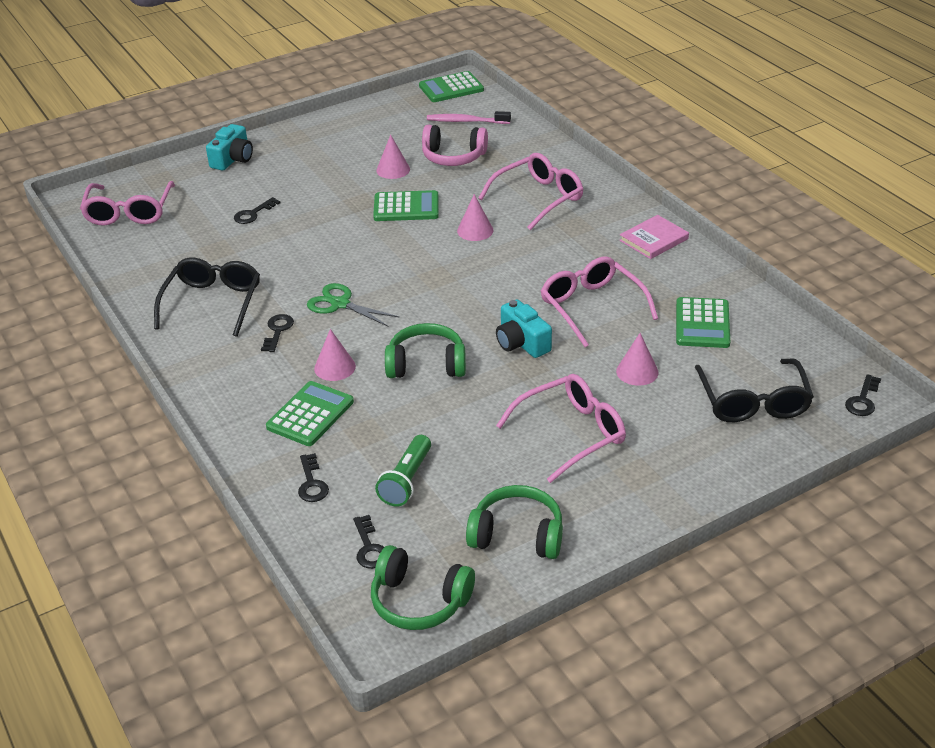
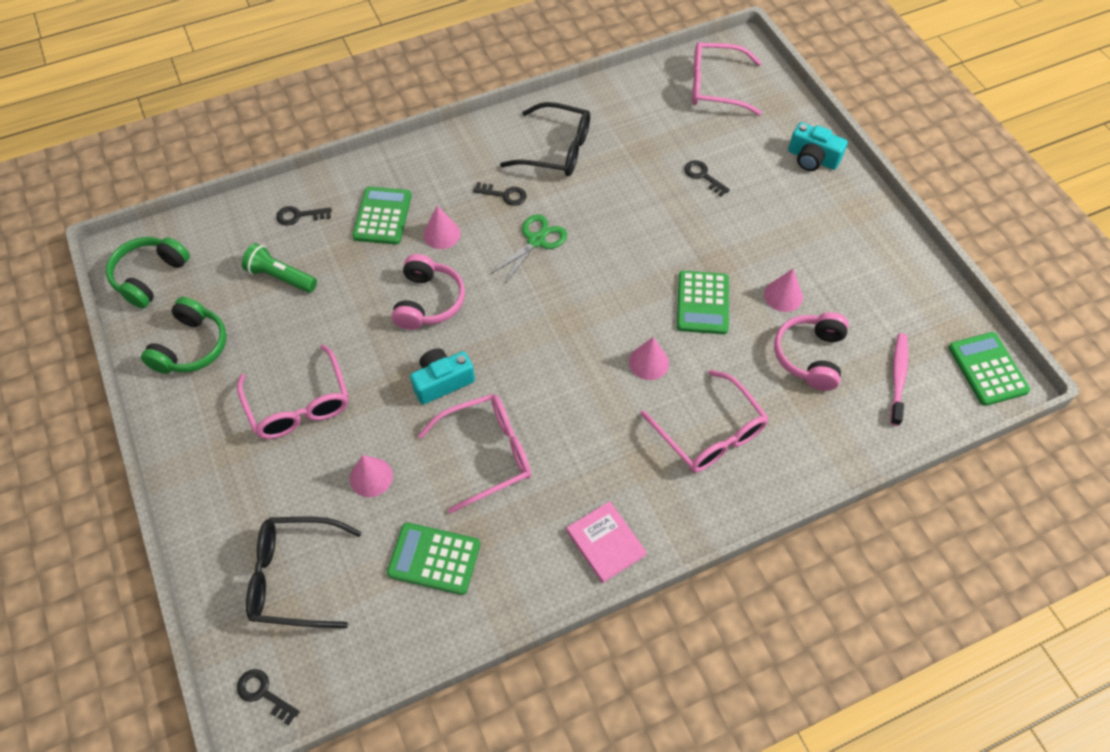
camera: 95 degrees right, 20 degrees up
green calculator [266,381,354,446] -> green calculator turned 120 degrees counterclockwise [352,186,412,245]
black key [353,515,384,569] -> none
green headphones [385,323,466,378] -> pink headphones [392,254,465,330]

